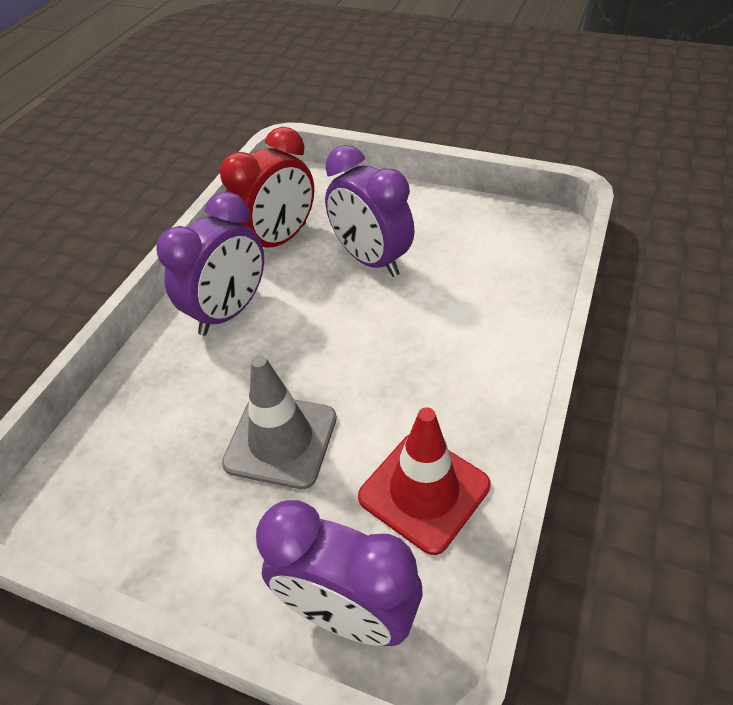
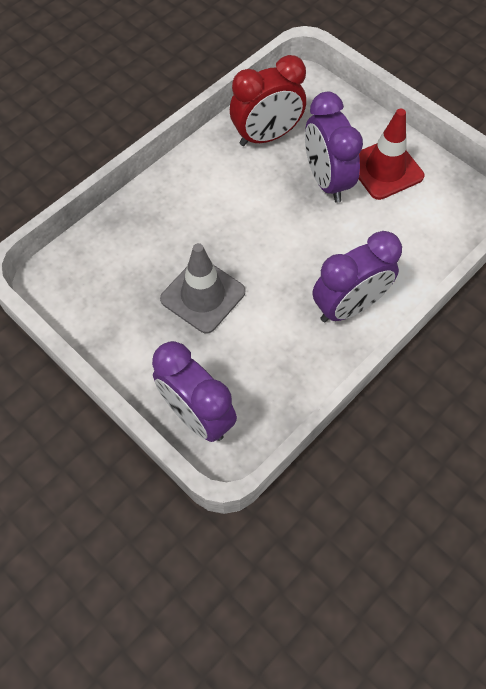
camera: 20 degrees right, 15 degrees up
purple clock [157,192,264,336] -> purple clock moved to [313,231,402,322]
red traffic cone [358,407,491,555] -> red traffic cone moved to [359,109,424,200]

